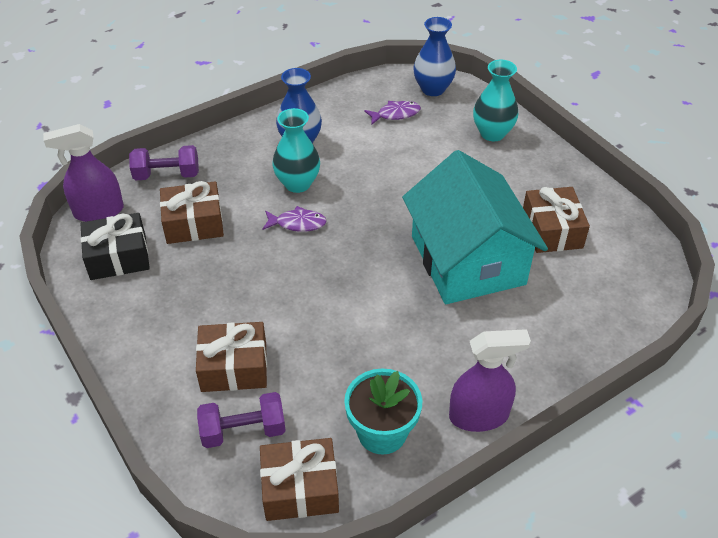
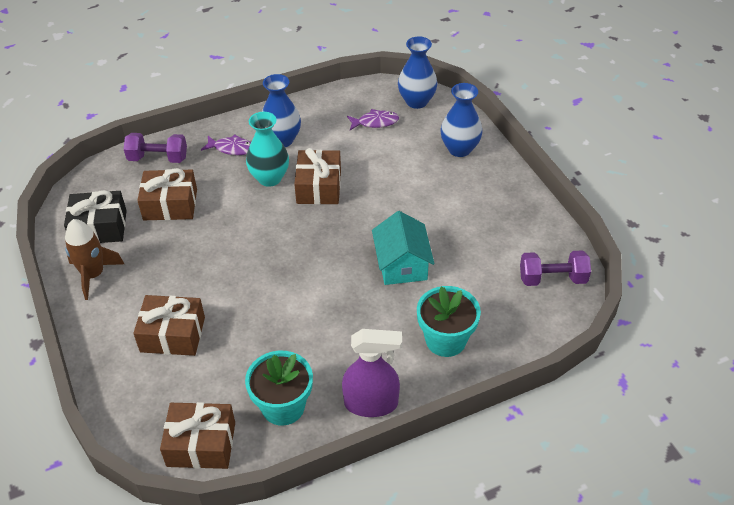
camera: 10 degrees right, 0 degrees up
purple spray bottle [43,124,124,222] -> none
purple dumbbell [197,392,286,448] -> purple dumbbell moved to [520,250,591,286]
purple fish [262,206,327,232] -> purple fish moved to [201,134,251,155]
turquoise house [402,150,548,304] -> turquoise house [372,211,434,285], size x0.55
turquoise vase [473,60,518,141] -> blue vase [440,83,483,157]
brown gift [523,187,590,253] -> brown gift moved to [294,148,341,205]
none -> brown rocket [65,219,124,300]
none -> turquoise flower pot [417,286,481,357]

